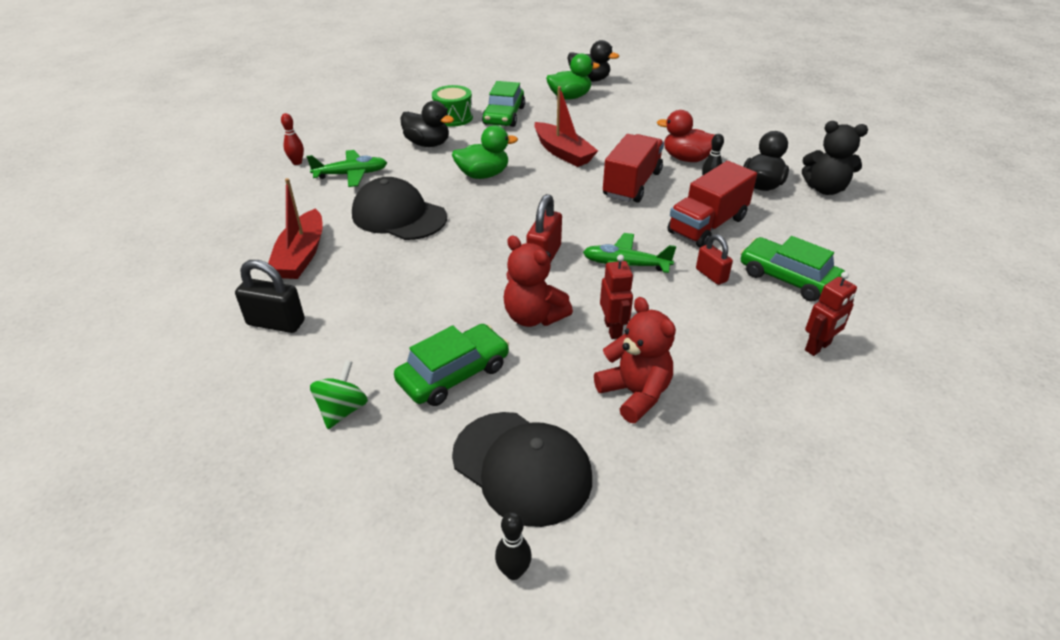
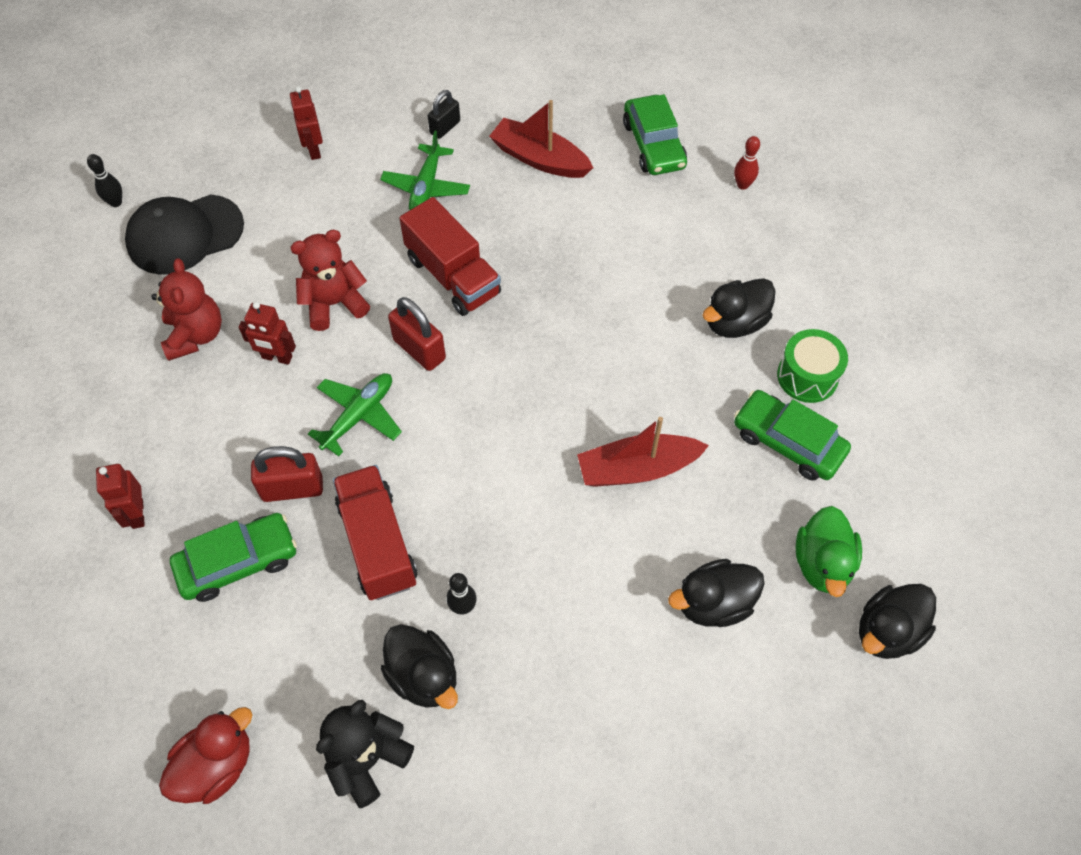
camera: 115 degrees right, 20 degrees up
black padlock [235,260,305,333] -> black padlock [428,90,460,139], size x0.66
green plane [307,150,387,187] -> green plane moved to [380,131,470,210]
green spinning top [310,360,368,429] -> red robot [290,86,323,160]
black cap [352,177,447,240] -> none
green car [394,324,509,406] -> green car moved to [623,94,687,175]
green duck [452,125,518,179] -> none
red teddy bear [594,297,676,423] -> red teddy bear turned 90 degrees counterclockwise [151,258,222,361]
red truck [603,134,664,203] -> red truck moved to [399,197,501,316]
red duck [657,110,715,162] -> red duck moved to [159,707,252,804]
red padlock [696,234,733,285] -> red padlock [251,446,323,502], size x1.51
none -> black duck [668,559,764,627]

